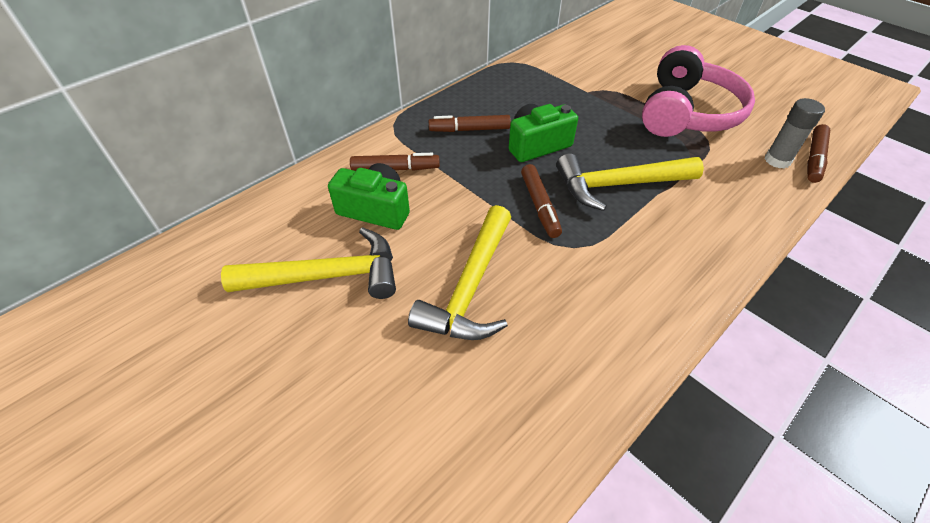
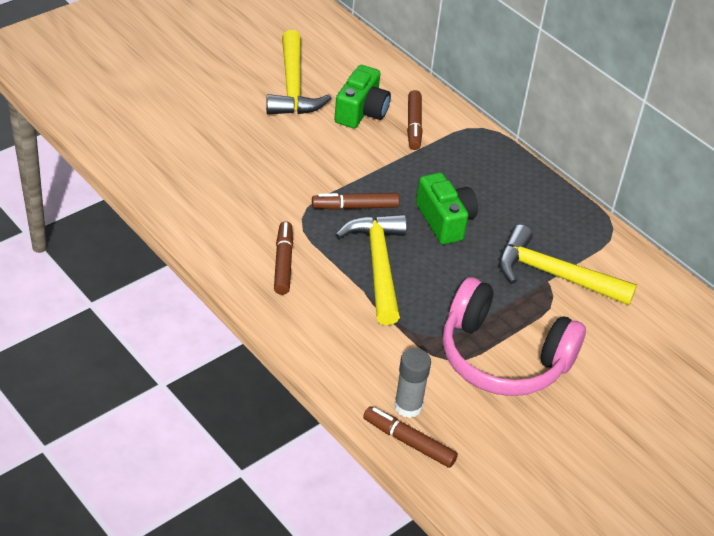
camera: 90 degrees right, 5 degrees down
yellow hammer [408,205,511,340] -> yellow hammer moved to [499,225,637,305]
brown marker [429,115,511,132] -> brown marker moved to [274,221,293,295]

